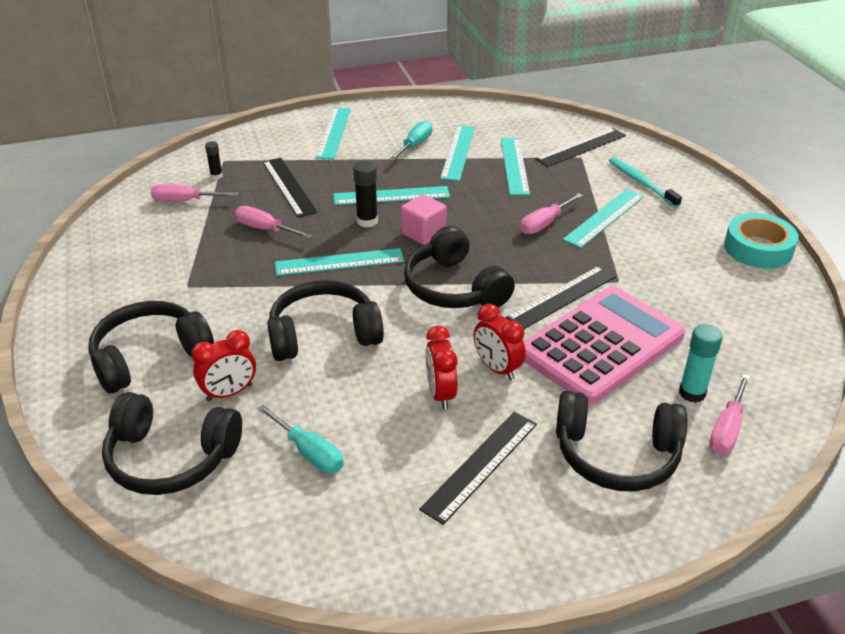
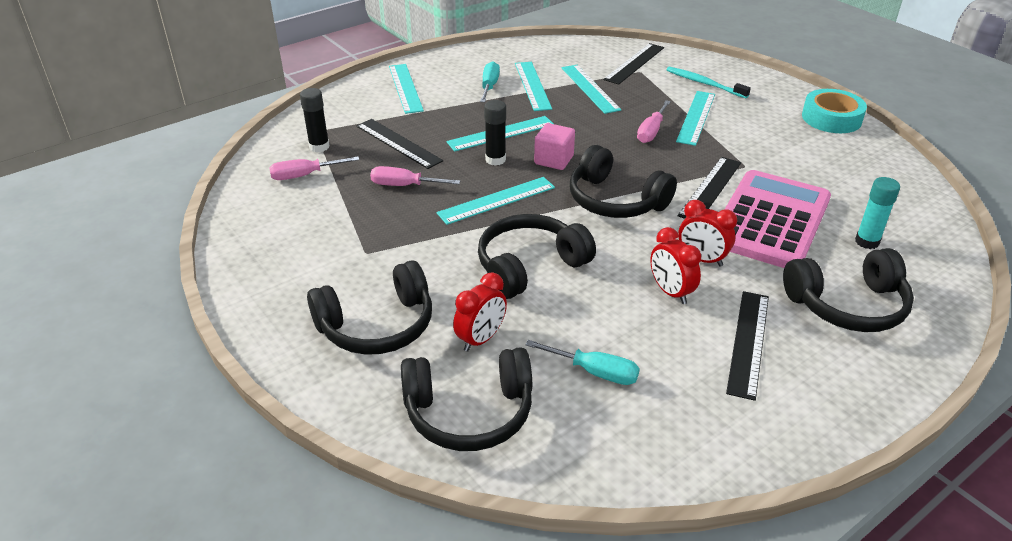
camera: 20 degrees left, 0 degrees up
black headphones [88,301,214,393] -> black headphones turned 150 degrees counterclockwise [307,260,432,355]
black glue stick [205,141,223,179] -> black glue stick [300,88,330,152], size x1.63
pink screwdriver [709,374,750,454] -> none

